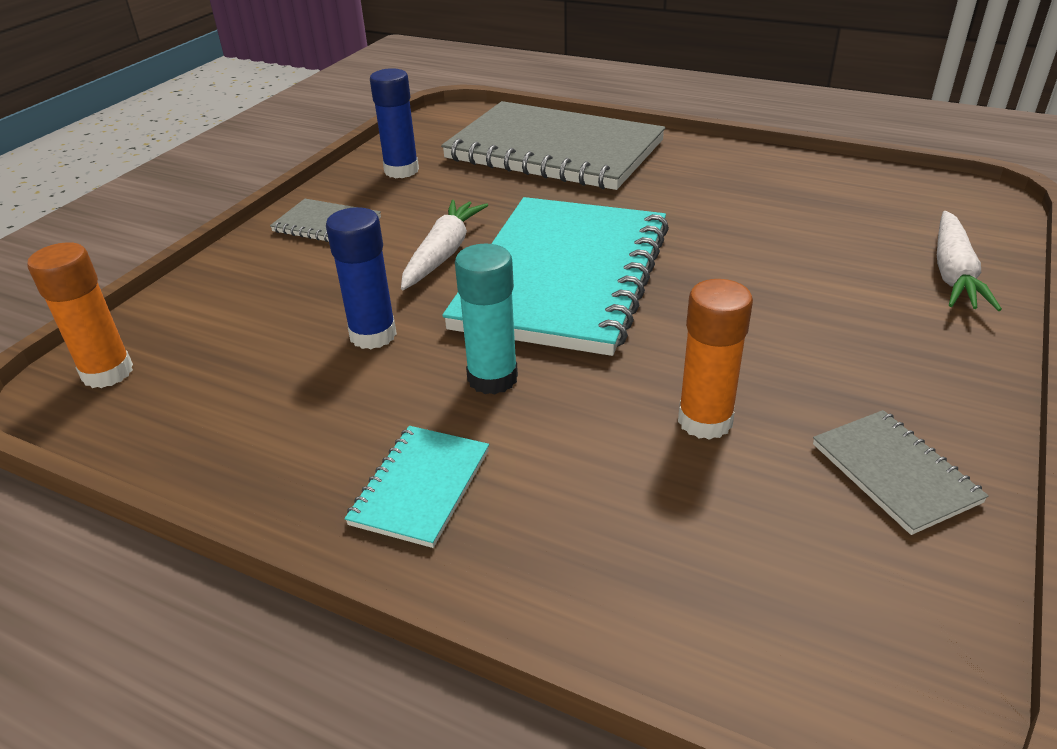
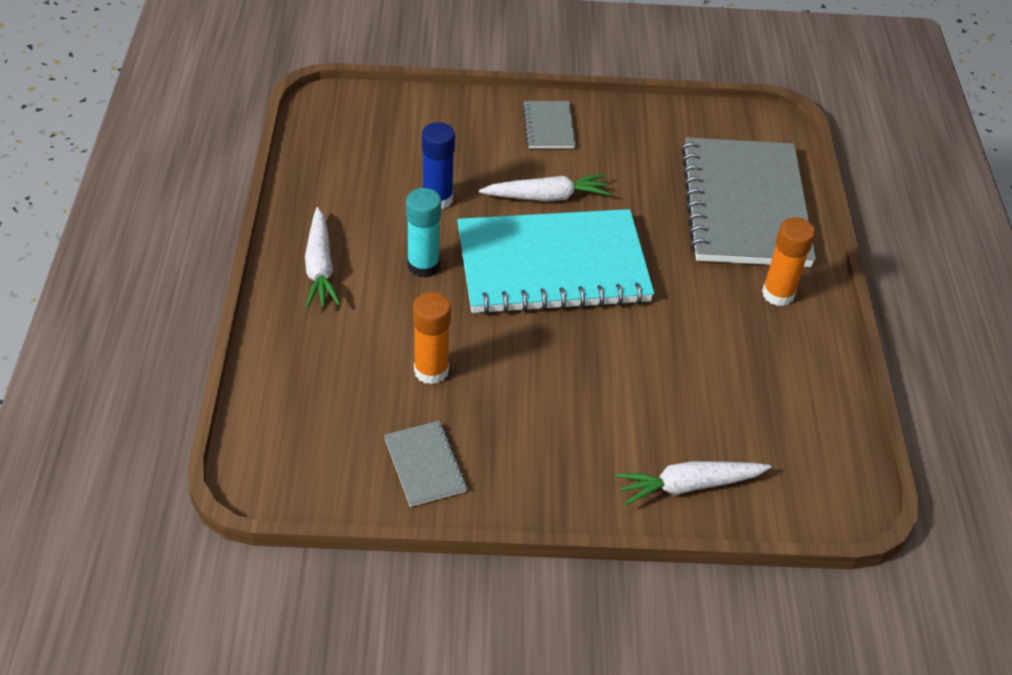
camera: 60 degrees right, 10 degrees up
orange glue stick [27,242,133,388] -> orange glue stick moved to [762,217,815,306]
turquoise notebook [345,426,489,548] -> white carrot [305,207,341,308]
blue glue stick [370,68,419,178] -> none
grey notebook [813,410,989,535] -> grey notebook turned 60 degrees counterclockwise [384,421,467,507]

